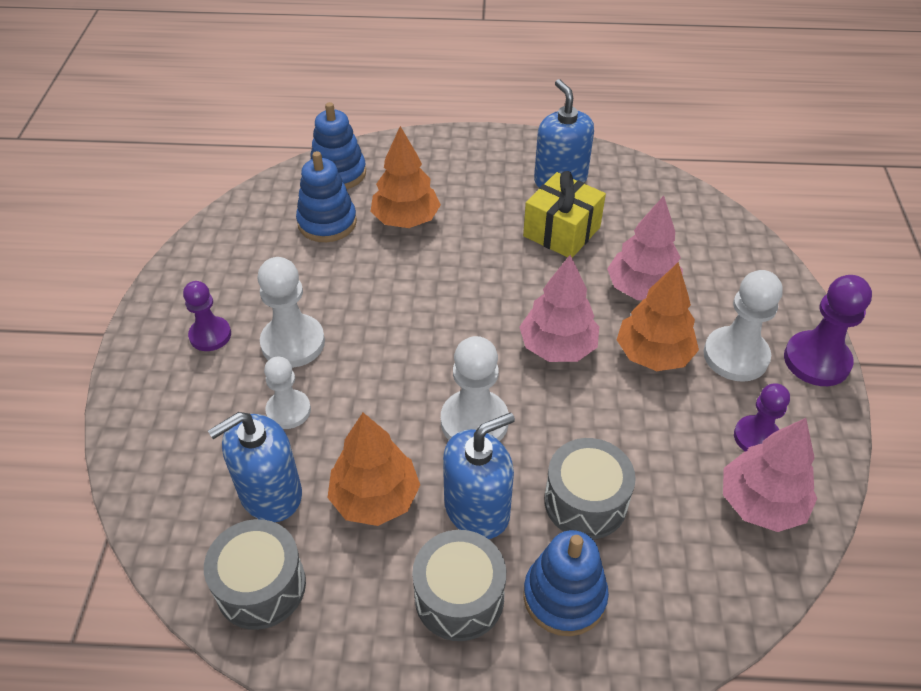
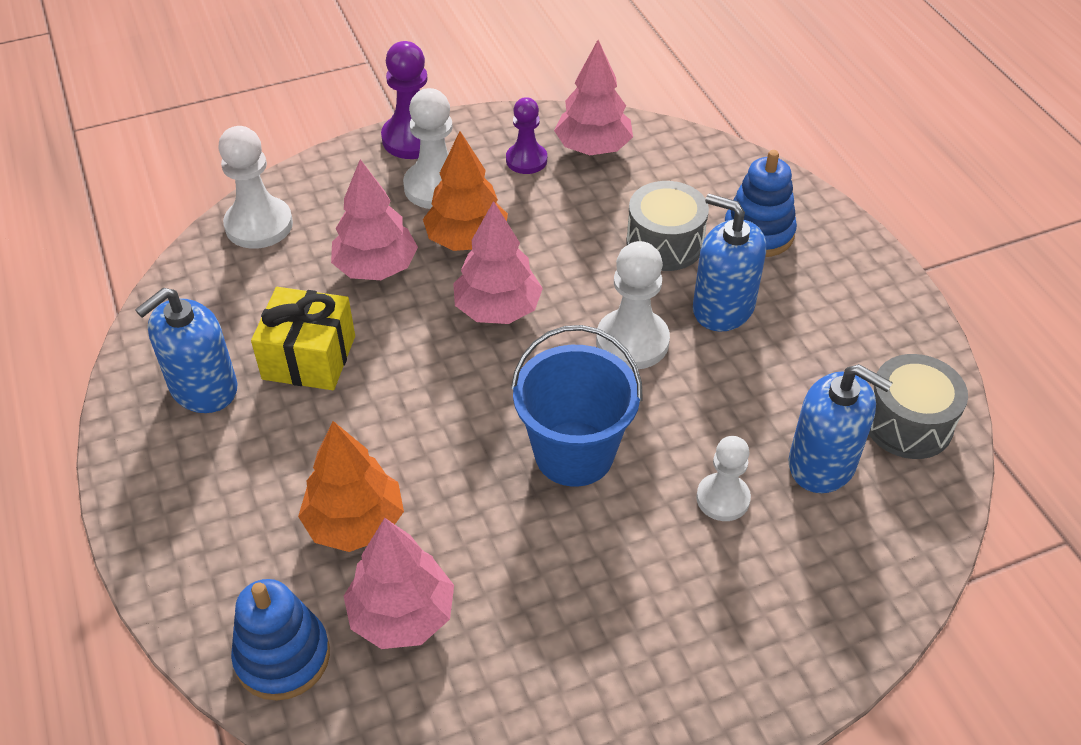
camera: 115 degrees left, 0 degrees up
purple pawn [183,281,231,351] -> none
white pawn [258,257,325,368] -> white pawn moved to [218,126,293,249]
blue stacking toy [296,151,357,242] -> pink tree [344,518,454,649]
orange tree [327,413,420,526] -> none
grey drum [412,530,506,641] -> none
none -> blue bucket [511,325,643,487]

